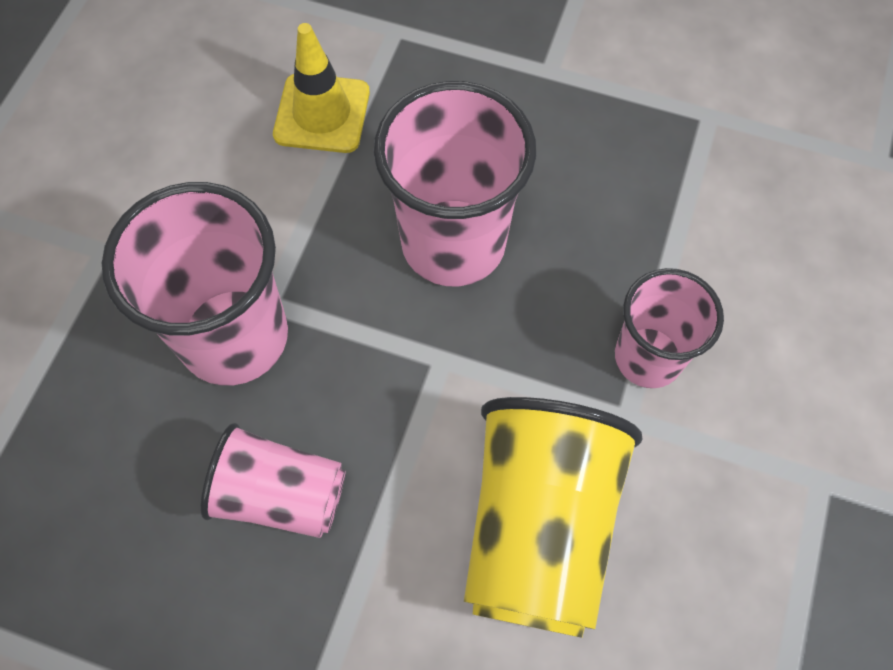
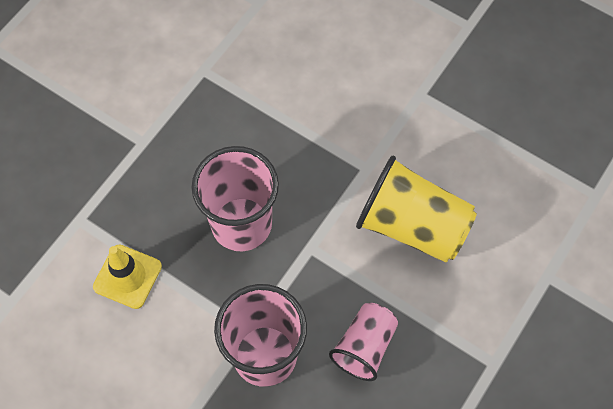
camera: 75 degrees left, 0 degrees up
pink cup [615,268,724,388] -> none

